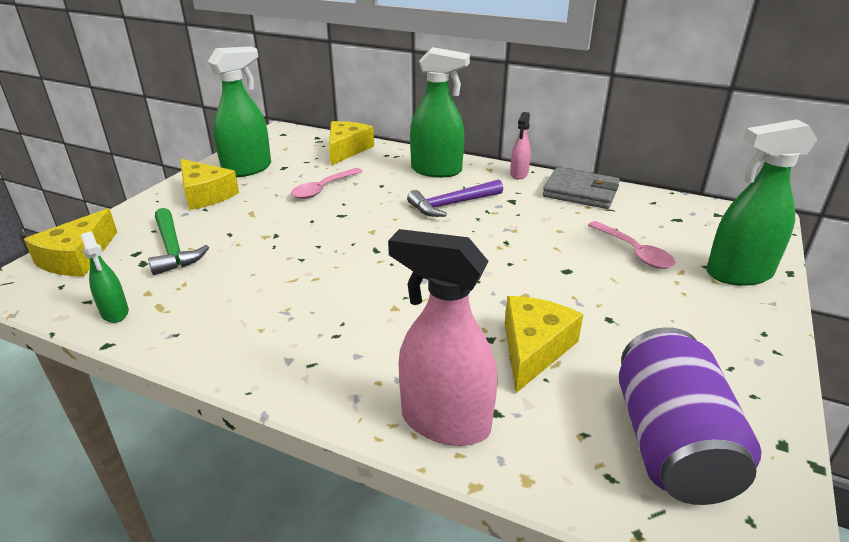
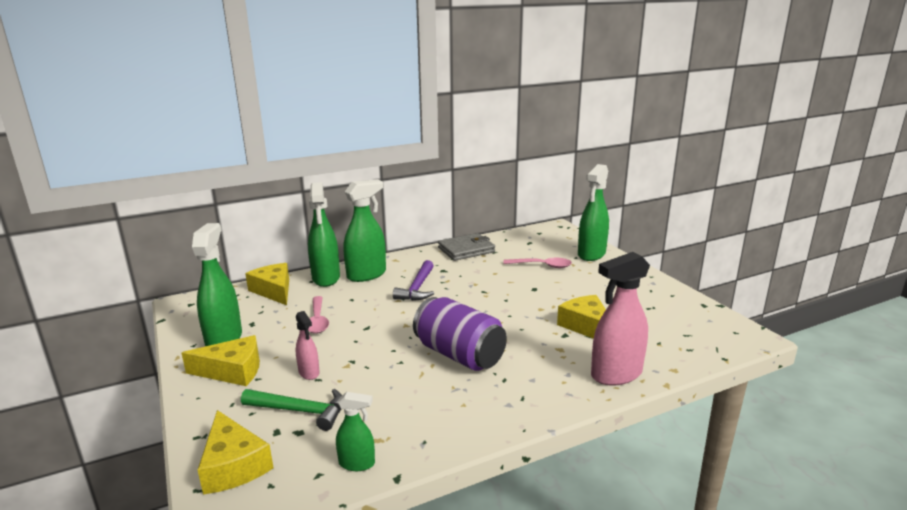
camera: 50 degrees left, 10 degrees down
pink spray bottle [510,112,531,179] -> pink spray bottle moved to [295,311,320,380]
purple can [619,327,762,505] -> purple can moved to [413,297,507,371]
none -> green spray bottle [308,182,340,287]

